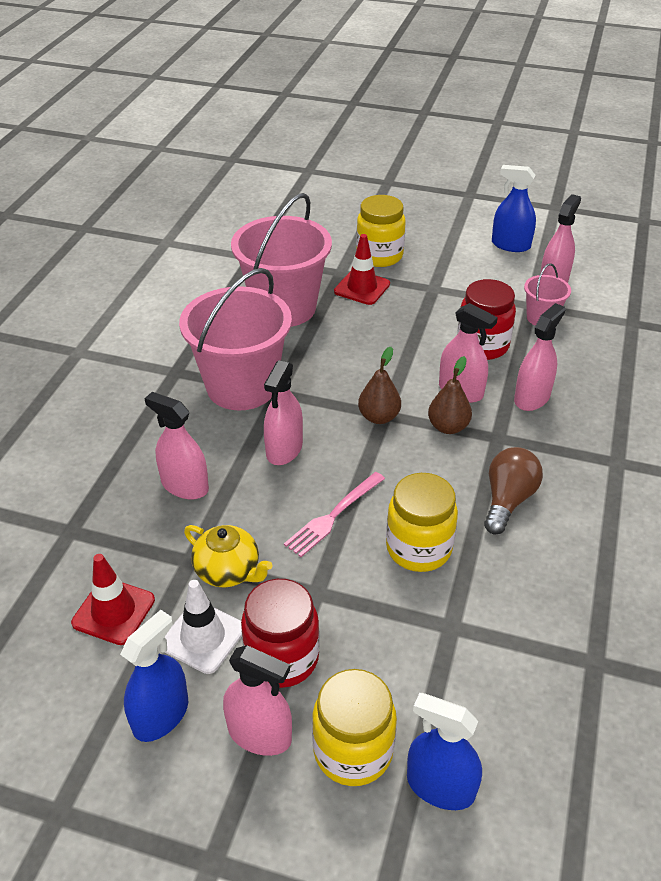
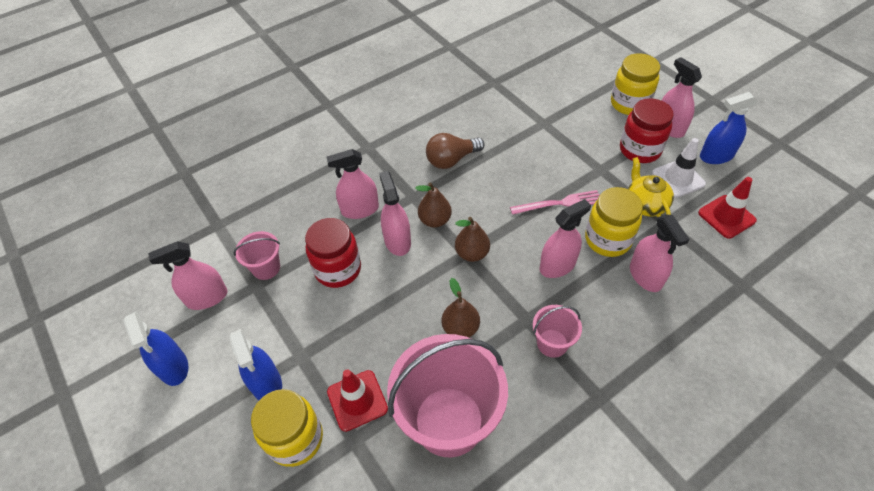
camera: 140 degrees left, 10 degrees up
pink bucket [179,268,292,411] -> pink bucket [533,305,582,358], size x0.47
yellow jar [386,473,458,572] -> yellow jar moved to [585,187,643,257]
blue spray bottle [407,693,482,810] -> blue spray bottle moved to [229,329,282,400]
none -> brown pear [442,278,480,338]

